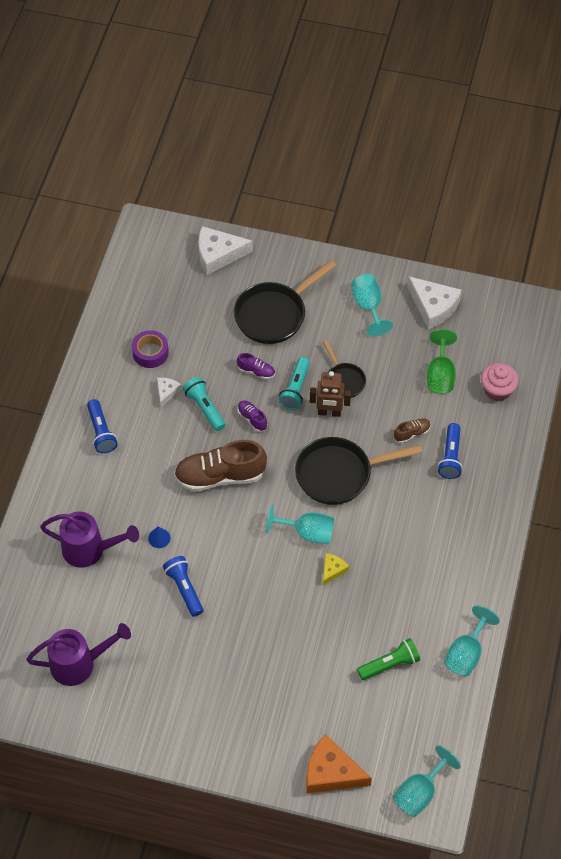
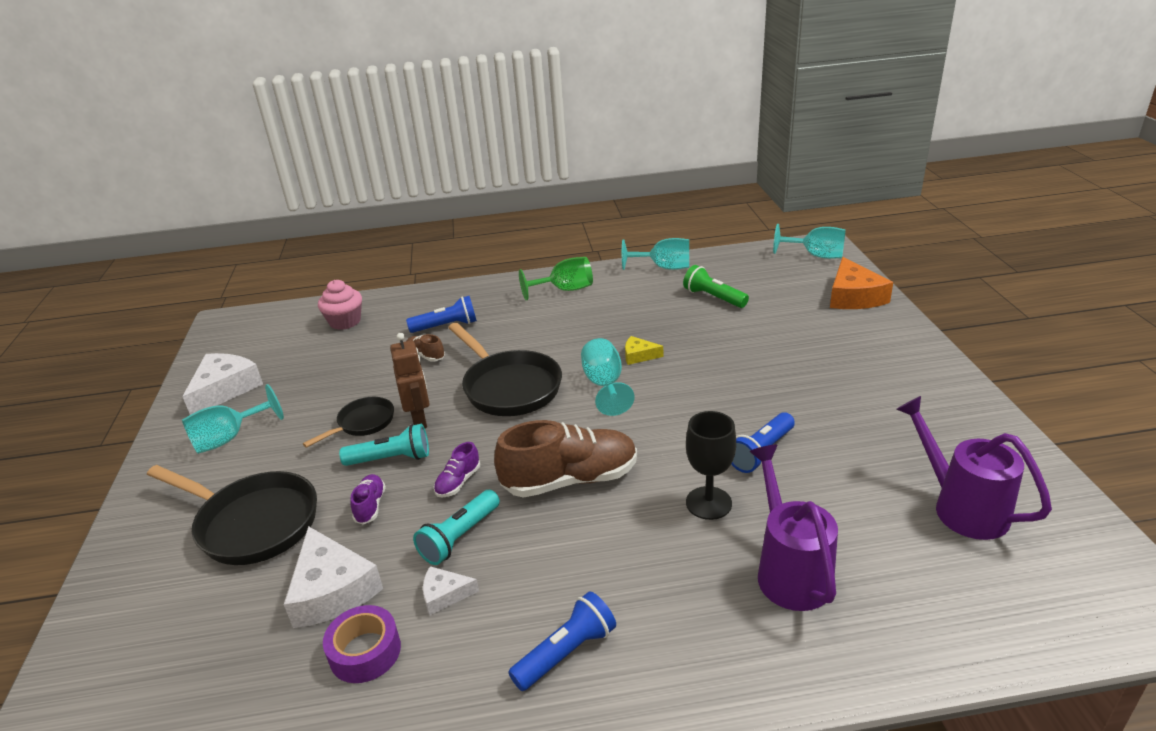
camera: 110 degrees left, 25 degrees down
blue cone [148,527,171,548] -> black goblet [686,411,736,520]
brown shoe [174,440,267,492] -> brown shoe turned 75 degrees counterclockwise [494,420,637,498]
white cheese [198,226,253,275] -> white cheese moved to [284,526,383,628]
green goblet [427,329,457,394] -> green goblet moved to [519,257,593,300]

